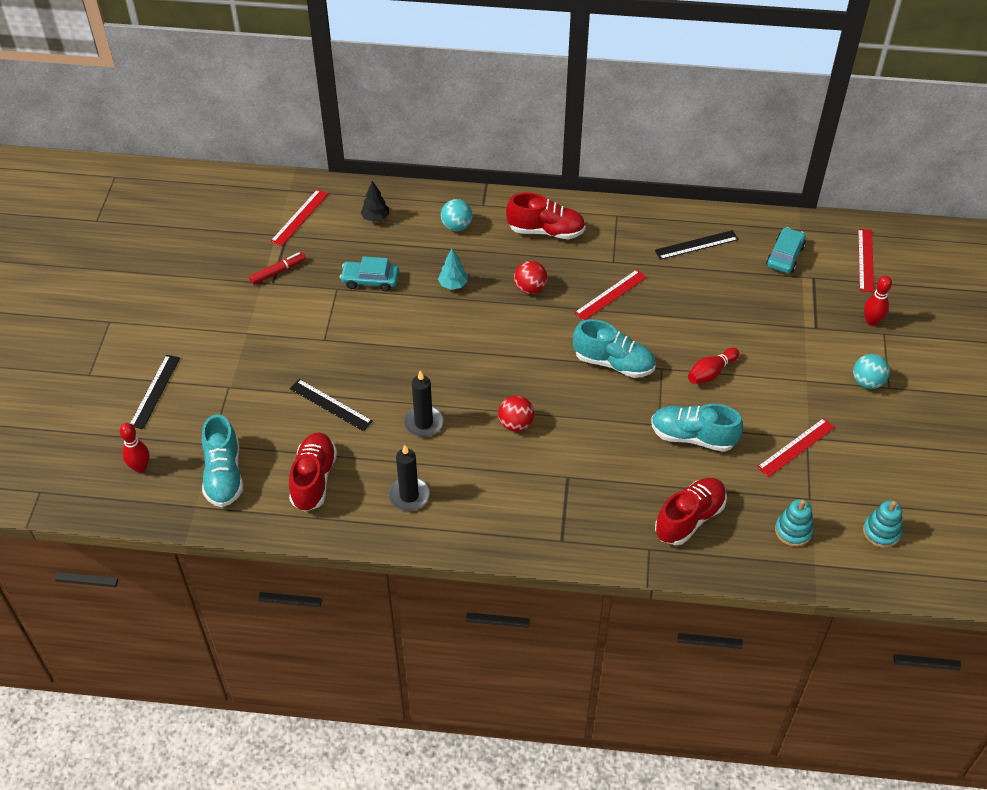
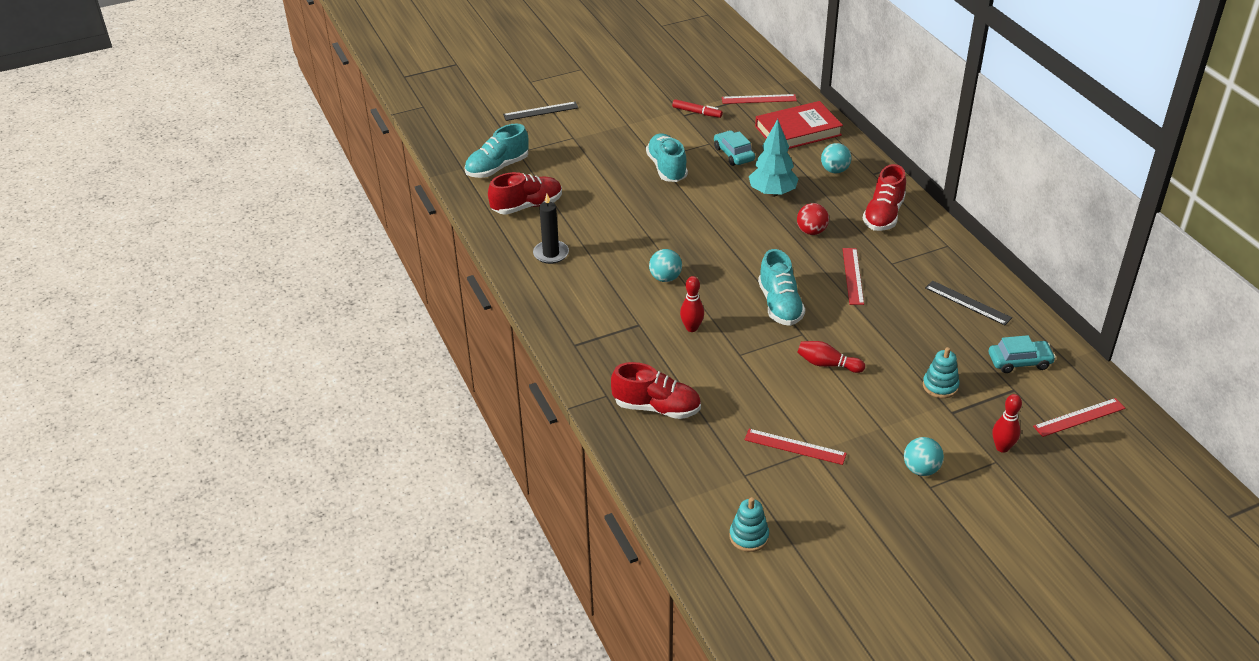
camera: 60 degrees right, 10 degrees down
red bowling pin [119,423,149,473] -> red bowling pin moved to [680,276,704,332]
black ruler [290,379,373,431] -> none
black tree [360,181,389,222] -> red book [755,101,843,149]
black candle [404,371,444,437] -> none
turquoise tree [438,248,468,290] -> turquoise tree [749,119,799,197], size x1.77
red ball [498,396,534,432] -> turquoise ball [649,249,682,282]
red shoe [506,192,586,239] -> red shoe turned 45 degrees clockwise [863,164,906,231]
red ruler [574,269,647,320] -> red ruler turned 75 degrees clockwise [843,248,864,305]
turquoise shoe [651,404,743,452] -> turquoise shoe moved to [646,134,688,182]
turquoise stacking toy [775,499,814,547] -> turquoise stacking toy moved to [923,347,960,398]

